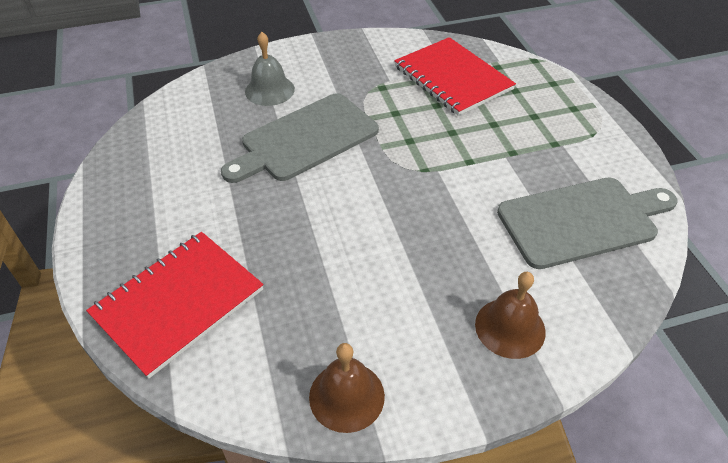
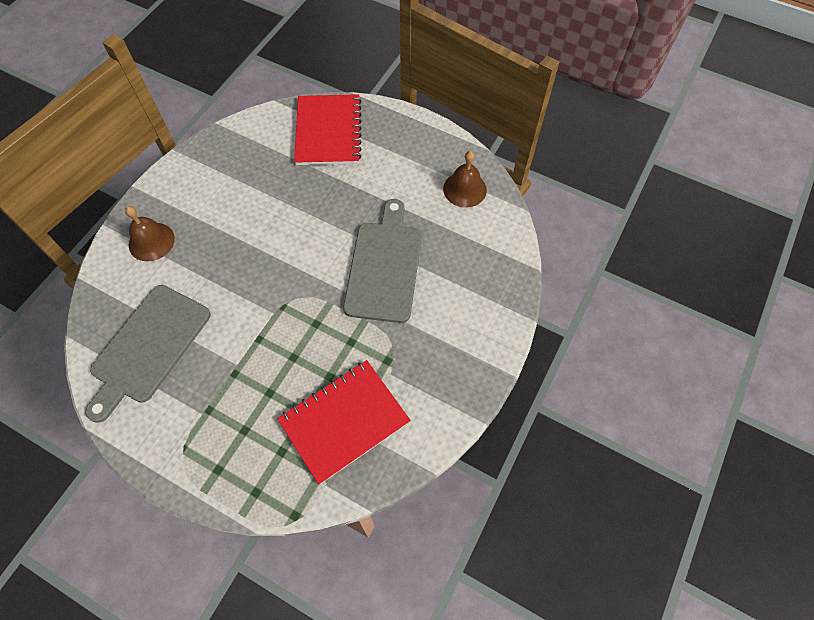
camera: 135 degrees right, 15 degrees up
grey bell [245,32,295,106] -> none
brown bell [309,343,385,433] -> brown bell moved to [443,151,487,207]
red notebook [394,37,516,116] -> red notebook turned 45 degrees counterclockwise [277,360,411,484]

